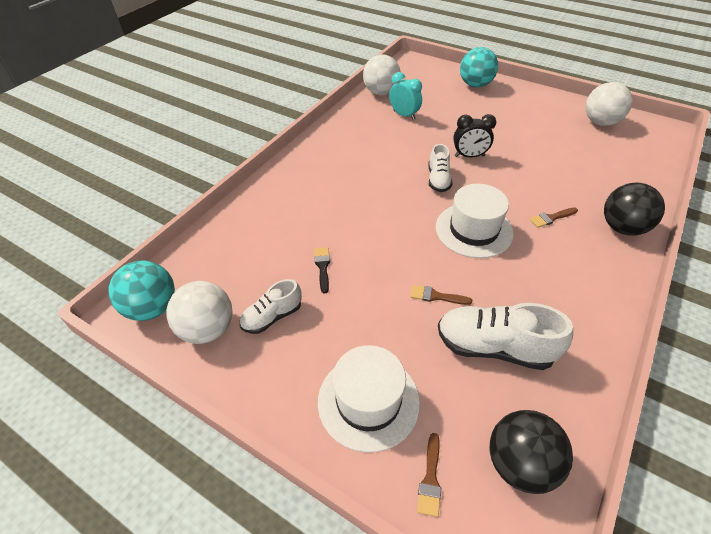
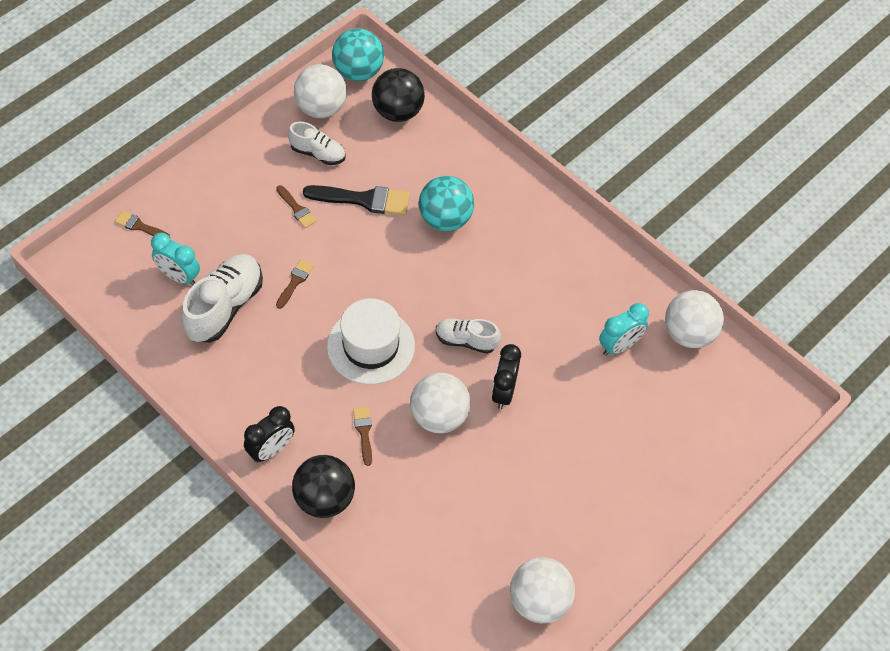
camera: 100 degrees right, 10 degrees up
white shoe [239,279,302,334] -> white shoe turned 135 degrees clockwise [288,122,346,165]
black brush [314,247,330,293] -> black brush [303,185,410,216], size x1.84
white hat [318,345,420,453] -> none
turquoise ball [460,47,498,88] -> turquoise ball moved to [419,176,474,231]
black ball [490,410,573,494] -> black ball moved to [372,68,425,122]
none -> turquoise clock [151,233,200,286]
none -> black clock [244,406,295,463]
none -> brown brush [276,185,317,228]
none -> white ball [410,373,471,433]

